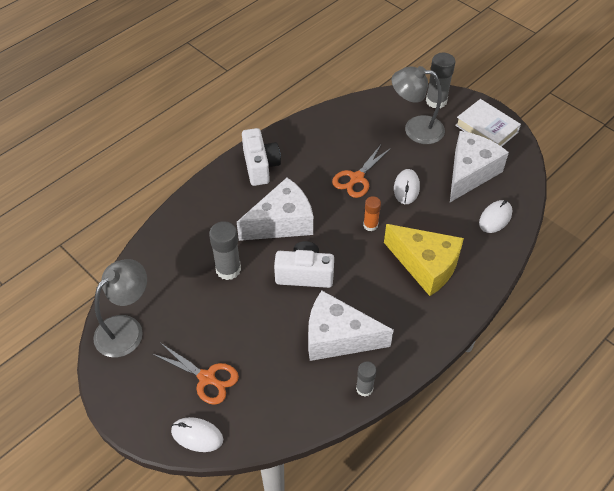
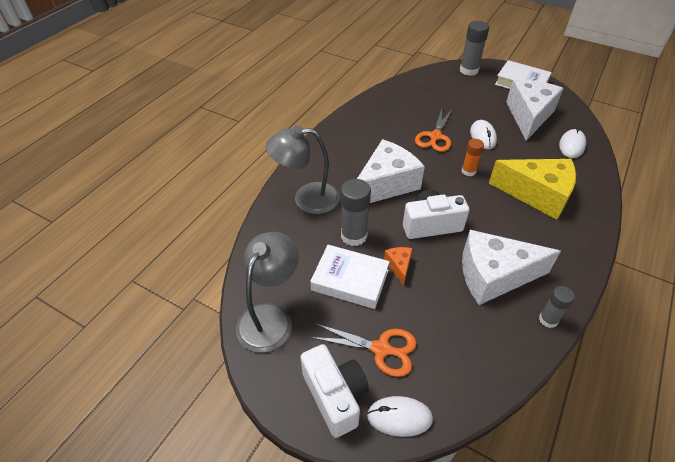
camera: 15 degrees left, 5 degrees down
white camera [242,128,281,186] -> white camera moved to [300,344,369,438]
grey lamp [392,66,445,144] -> grey lamp moved to [266,126,340,214]
none -> white book [311,245,390,309]
none -> orange cheese [384,247,413,286]

